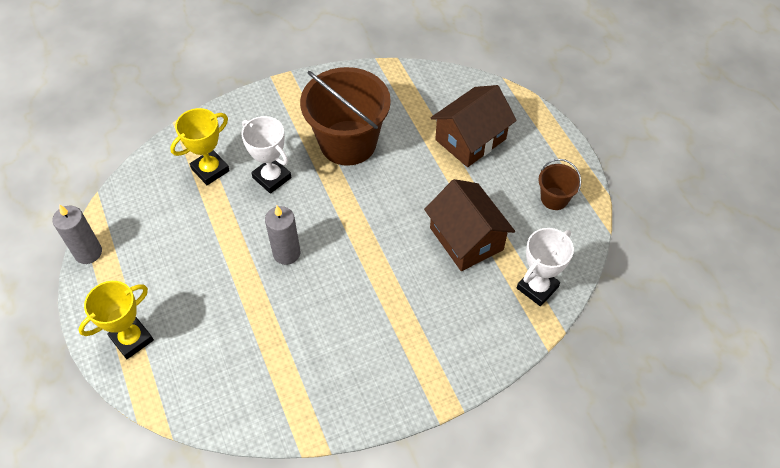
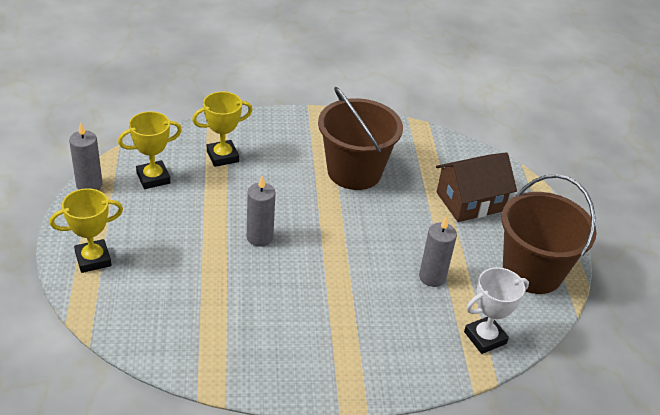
camera: 15 degrees right, 15 degrees down
white trophy [241,116,291,194] -> none
brown house [424,179,515,271] -> grey candle [419,216,457,287]
brown bucket [538,159,581,210] -> brown bucket [501,174,597,294], size x2.15
none -> yellow trophy [118,111,182,189]

